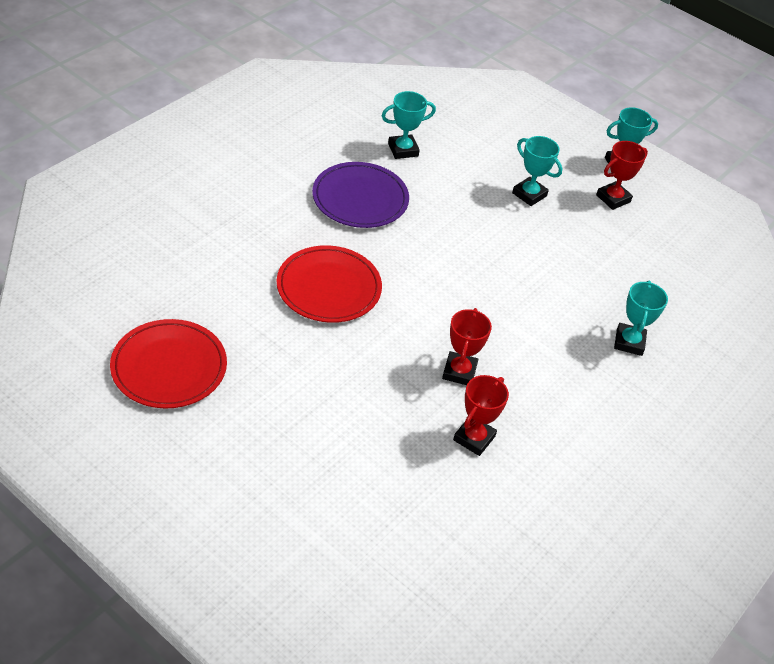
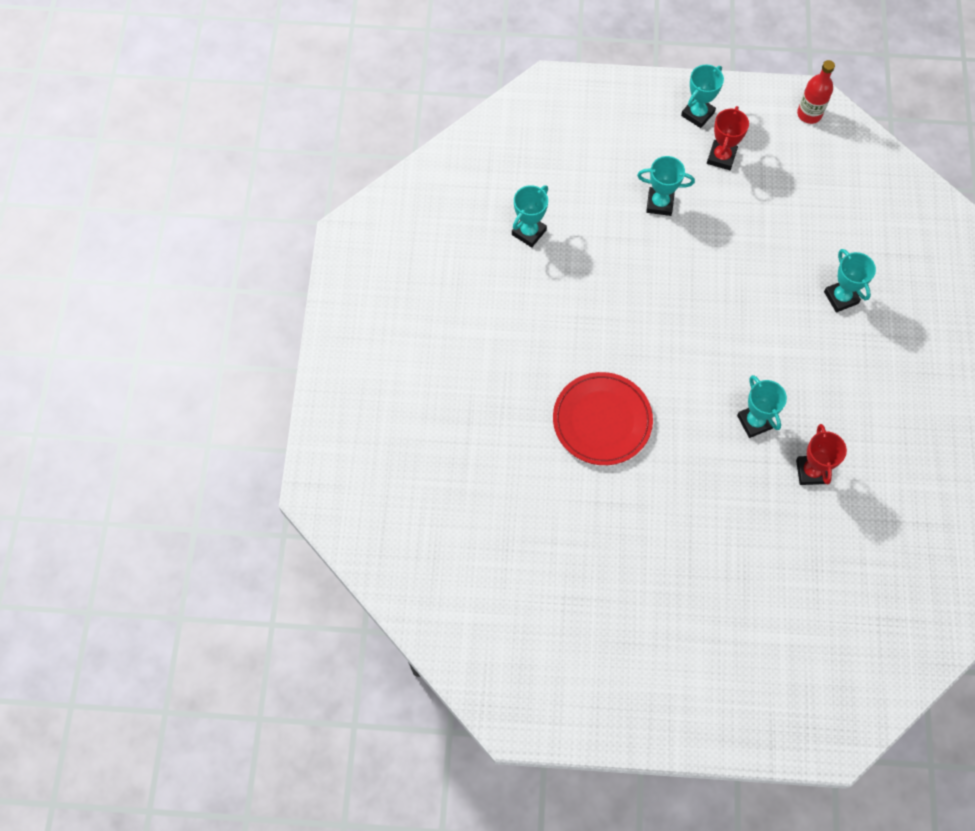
camera: 30 degrees left, 20 degrees up
red plate [110,319,227,408] -> none
purple plate [312,162,409,228] -> none
red trophy [442,308,492,385] -> turquoise trophy [737,375,787,438]
none -> red bottle [797,60,835,124]

